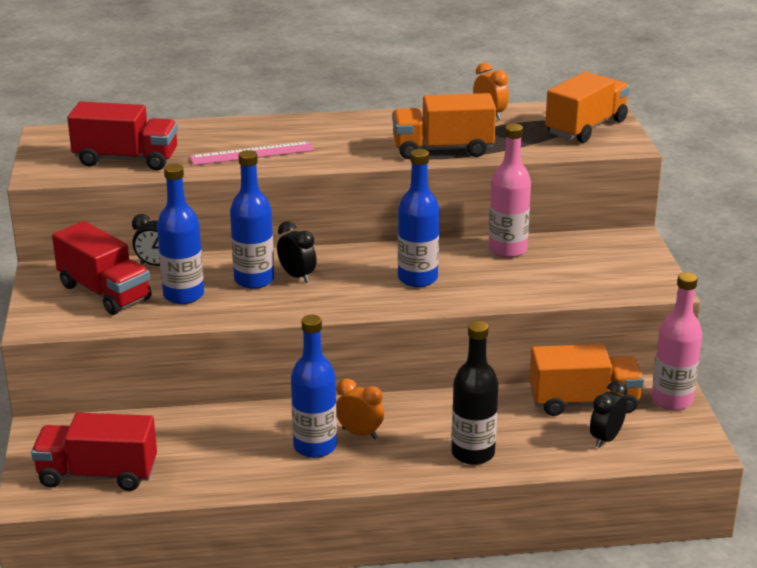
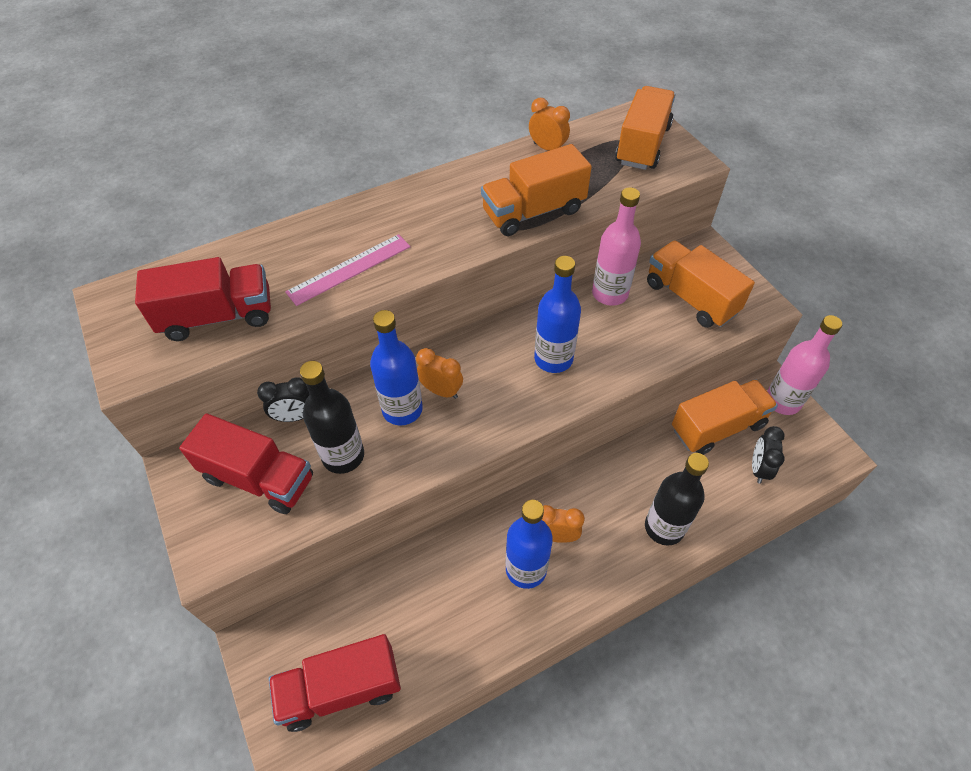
camera: 20 degrees left, 25 degrees up
blue bottle [157,164,204,304] -> black bottle [300,361,364,474]
black clock [277,221,317,283] -> orange clock [416,348,463,399]
none -> orange truck [647,241,755,328]

